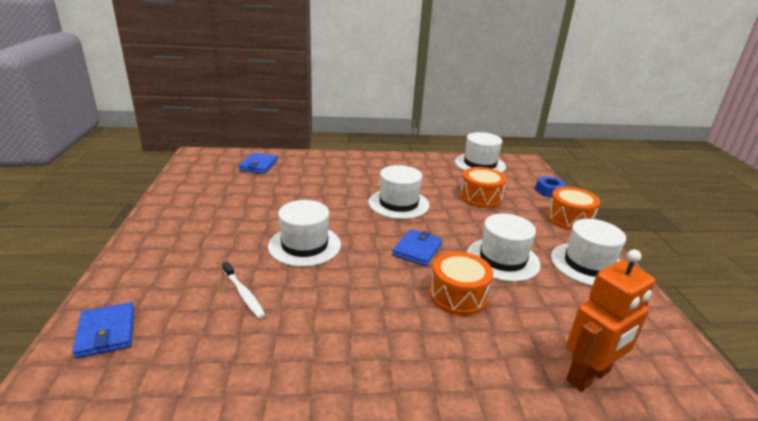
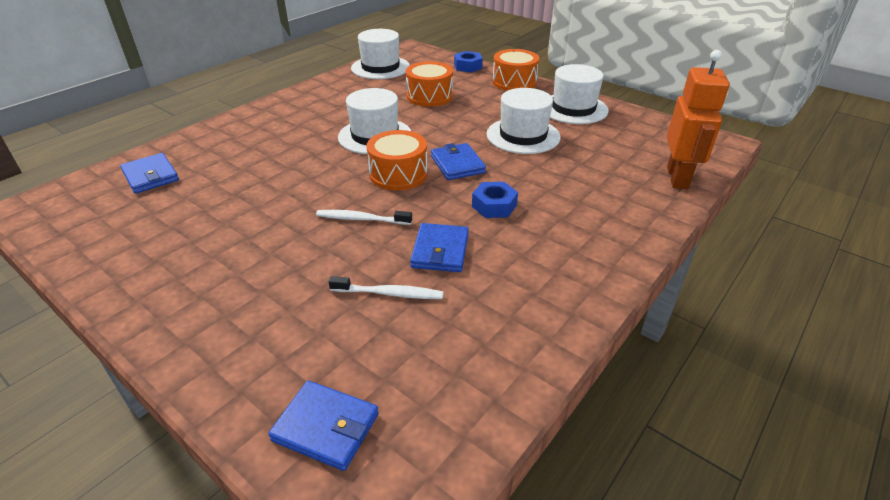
camera: 45 degrees left, 10 degrees up
white hat [268,200,341,267] -> white toothbrush [316,210,412,225]
orange drum [429,251,493,316] -> orange drum moved to [366,130,428,190]
none -> blue wallet [410,223,469,272]
none -> blue nut [472,182,518,218]

